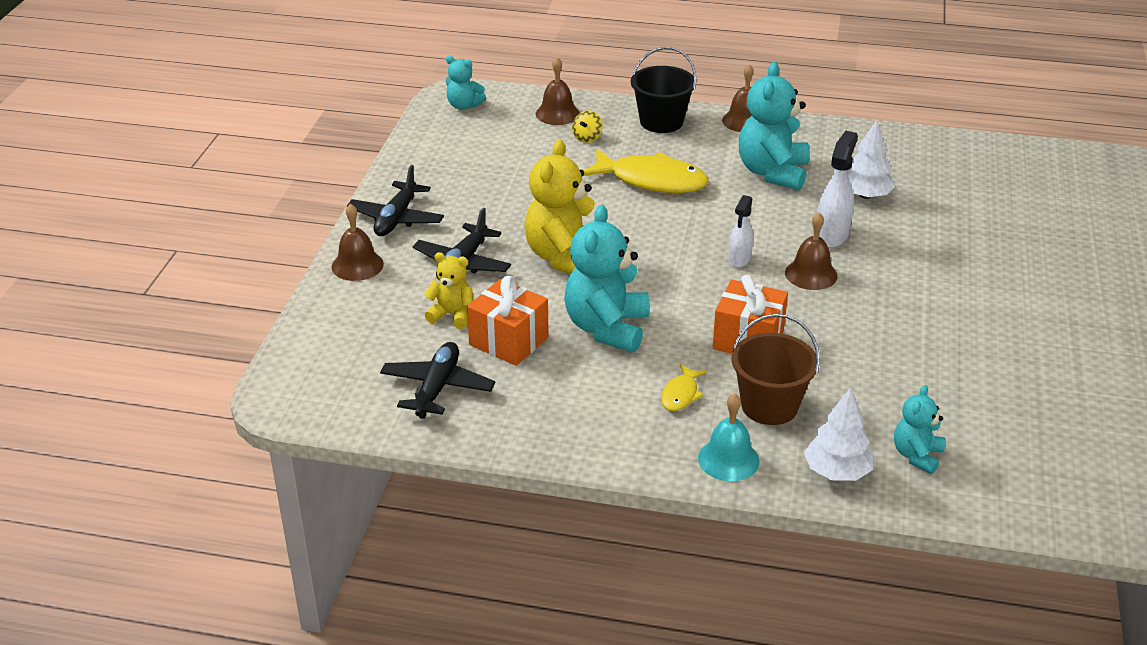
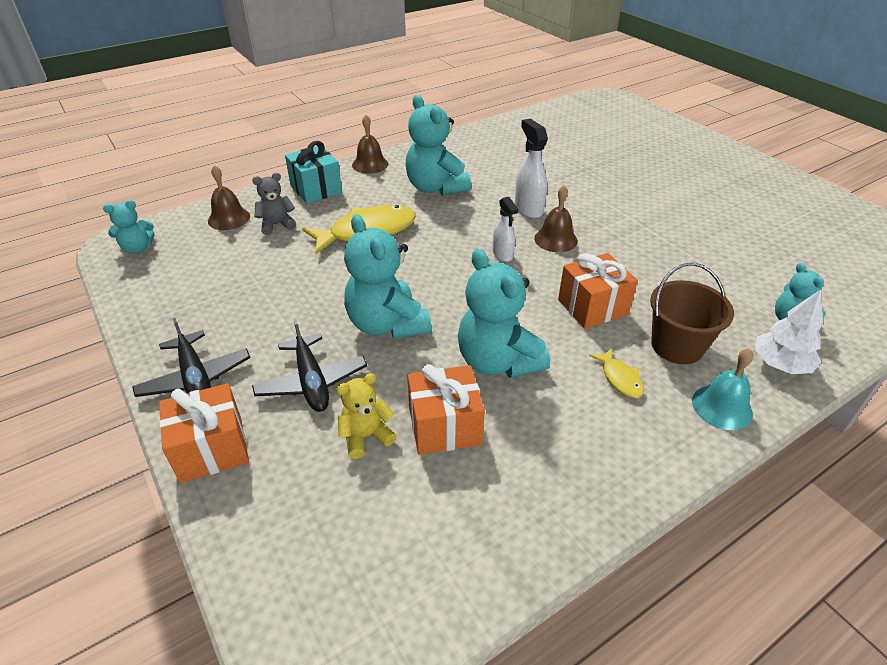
camera: 45 degrees left, 5 degrees up
brown bell [331,203,384,281] -> orange gift [159,383,249,483]
black plane [380,342,495,419] -> none
yellow teddy bear [524,139,595,274] -> turquoise teddy bear [344,214,431,339]
yellow spinning top [572,110,603,143] -> grey teddy bear [252,173,296,235]
black bucket [631,47,697,133] -> turquoise gift [285,141,342,204]
white tree [847,120,895,199] -> none

